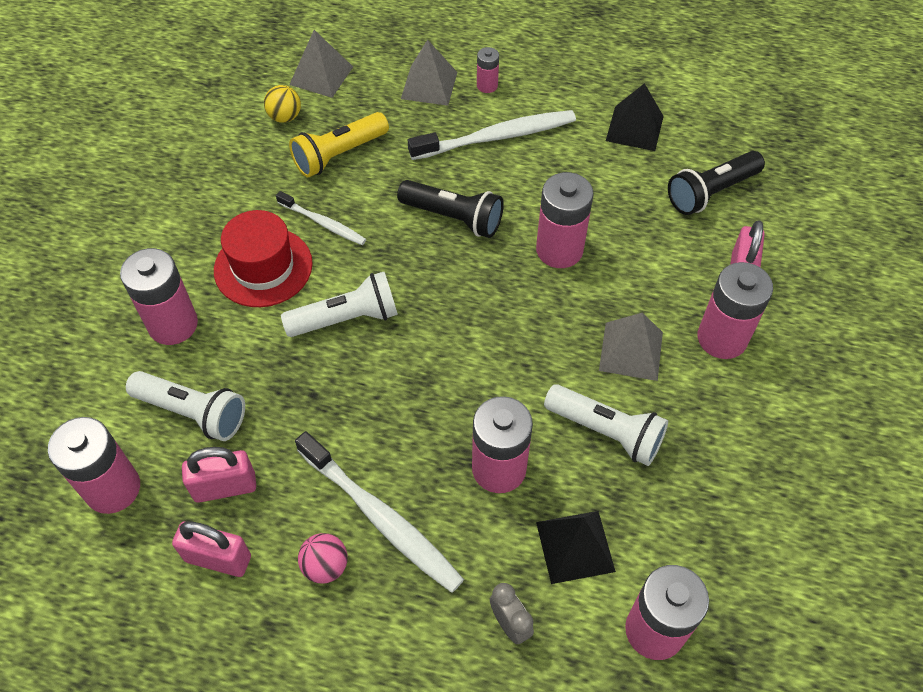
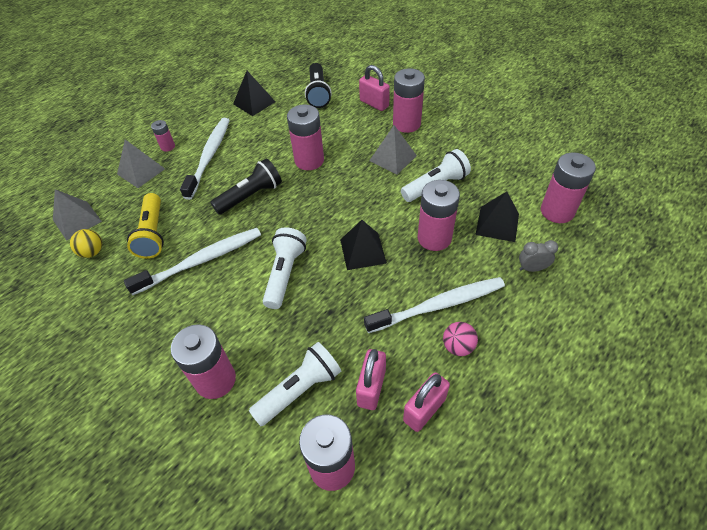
camera: 60 degrees left, 5 degrees down
red hat [214,210,313,307] -> none
white toothbrush [276,191,366,245] -> white toothbrush [124,228,261,295], size x1.75
none -> black pyramid [340,220,387,270]

